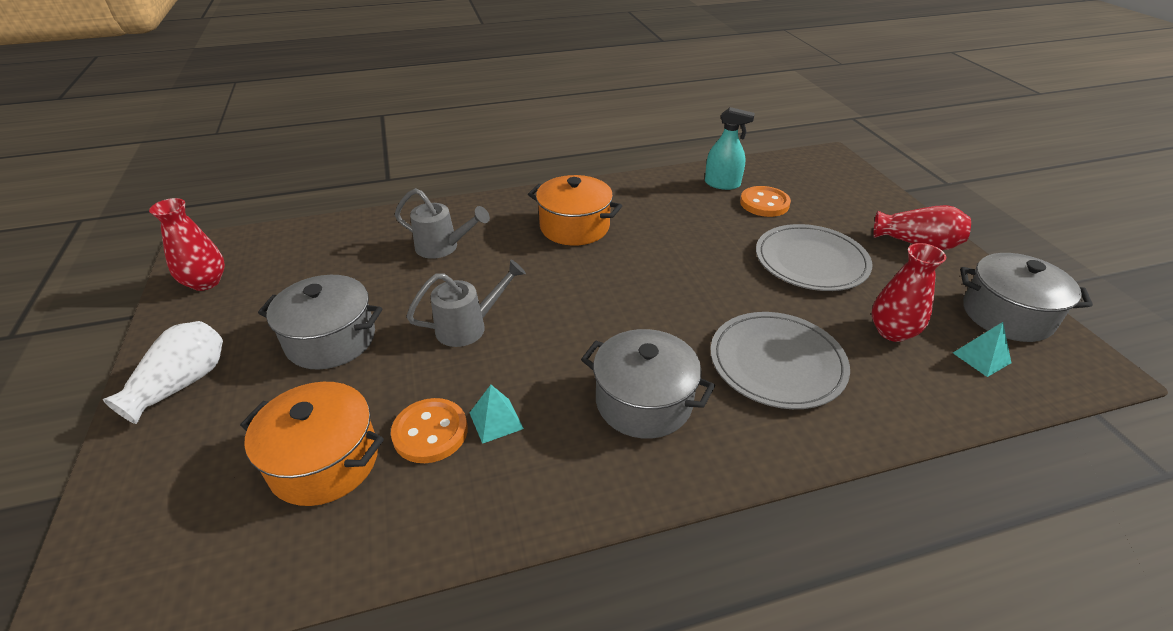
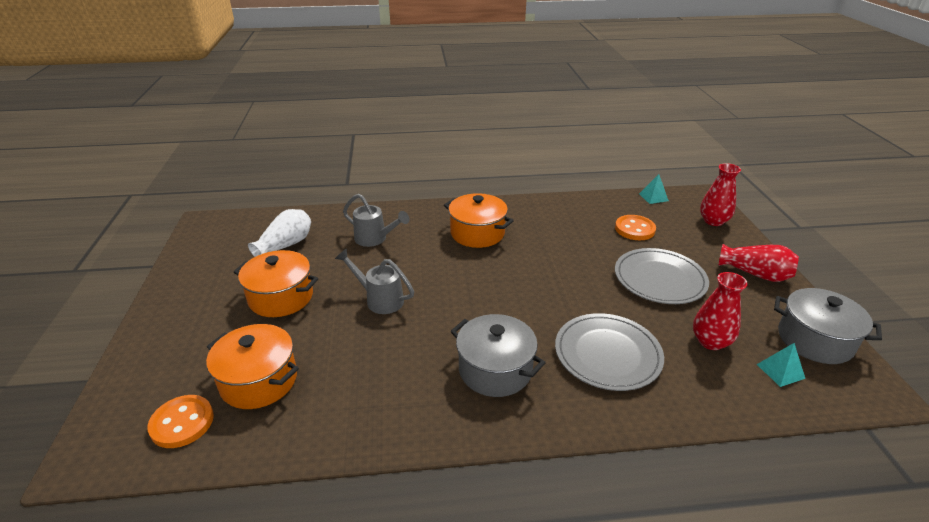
camera: 10 degrees right, 5 degrees down
white vase [103,321,223,424] -> white vase moved to [248,209,311,257]
red vase [149,198,225,291] -> red vase moved to [700,163,741,226]
grey pot [258,275,382,370] -> orange pot [234,250,318,317]
orange button [391,398,468,463] -> orange button moved to [148,395,214,448]
grey watering can [406,260,526,347] -> grey watering can turned 135 degrees counterclockwise [335,248,414,314]
turquoise pyramid [470,385,524,444] -> turquoise pyramid moved to [639,174,669,204]
turquoise spray bottle [705,107,755,190] -> none

